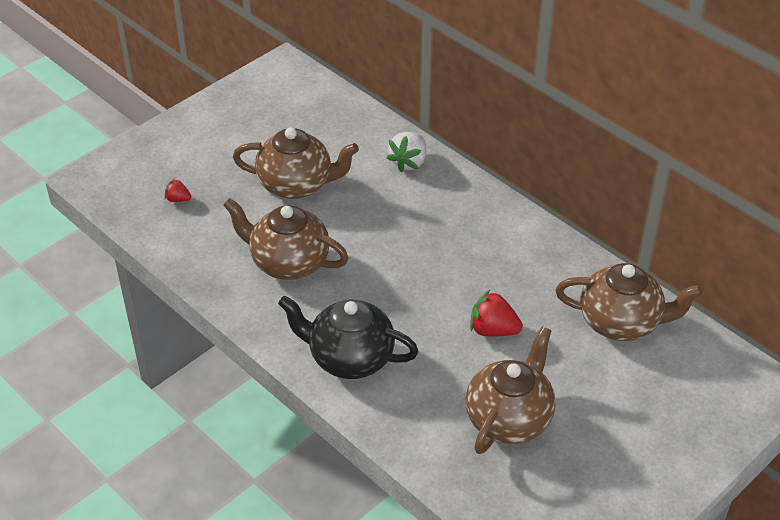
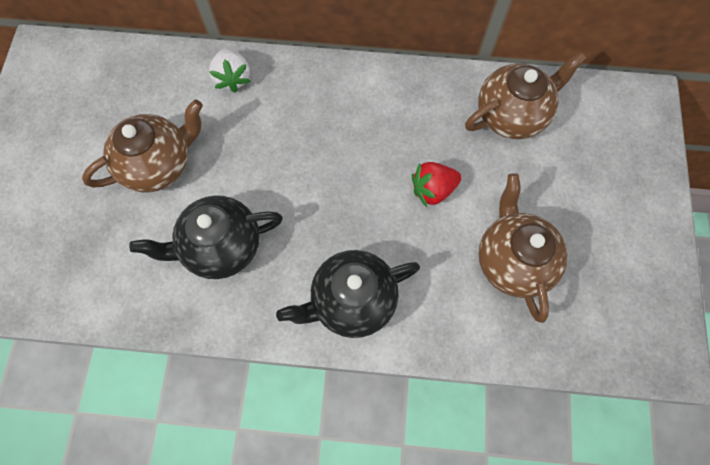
camera: 40 degrees left, 25 degrees up
red strawberry [164,179,191,202] -> none
brown teapot [223,198,348,280] -> black teapot [129,195,283,279]

